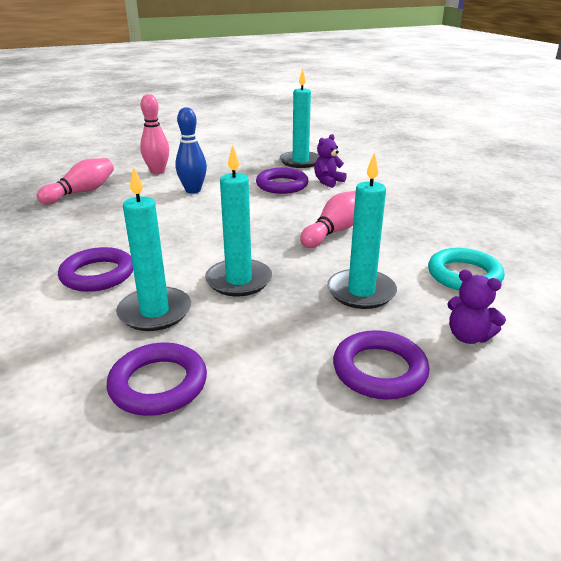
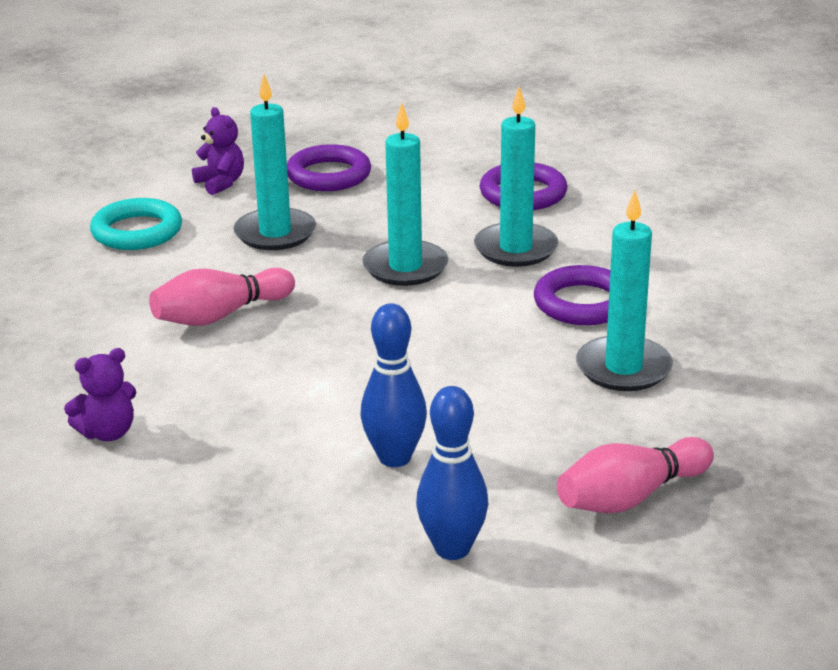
camera: 160 degrees left, 0 degrees up
pink bowling pin [140,94,169,174] -> blue bowling pin [416,386,489,560]
purple ring [256,168,308,194] -> none
turquoise candle [280,69,320,168] -> turquoise candle moved to [576,190,673,391]

